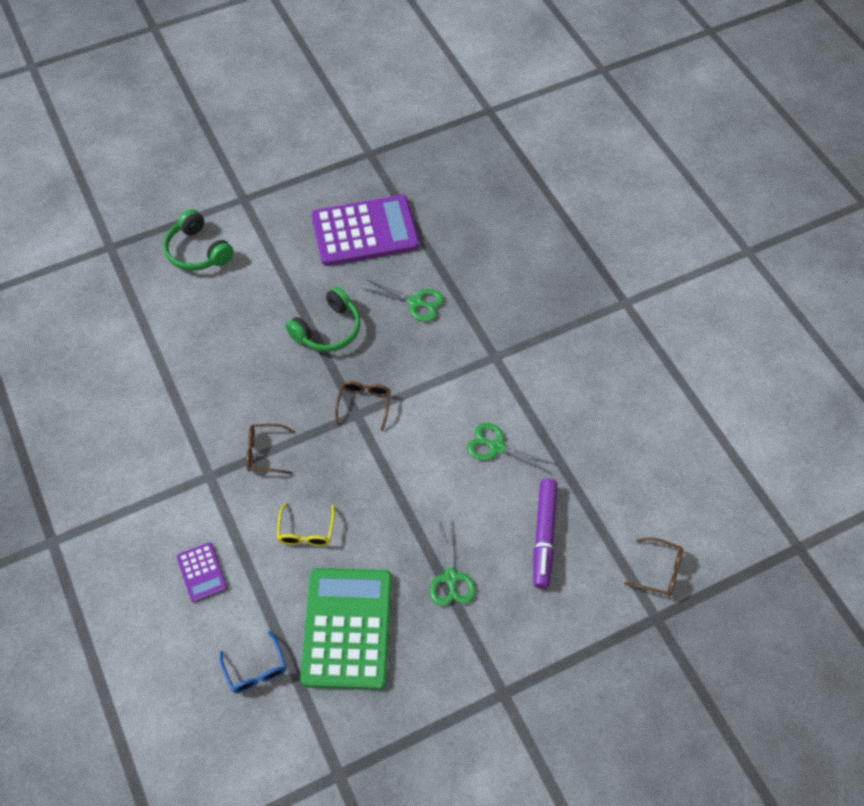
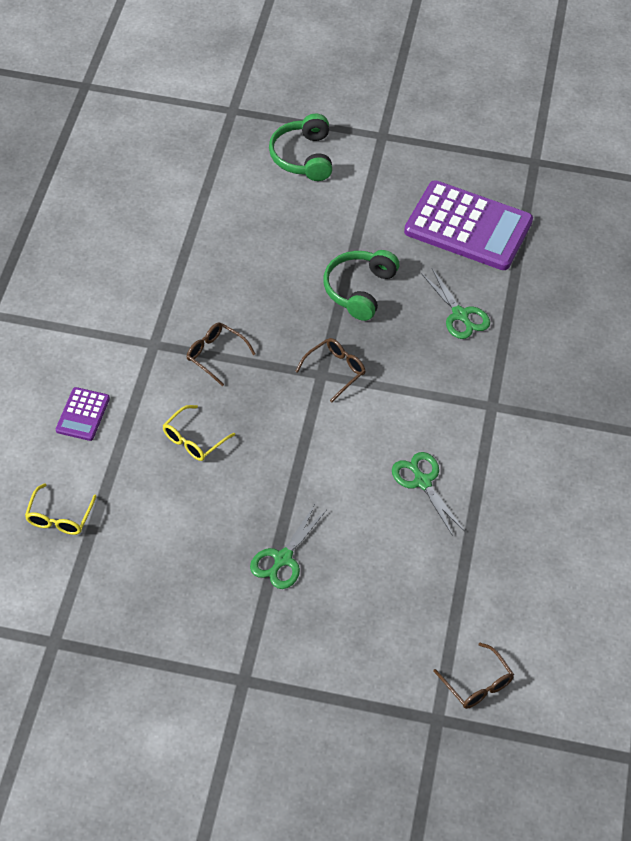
camera: 35 degrees right, 5 degrees down
blue glasses [220,631,286,693] -> yellow glasses [25,483,97,535]
green headphones [286,286,361,352] -> green headphones turned 120 degrees clockwise [324,250,399,321]
green calculator [301,568,392,690] -> none
purple marker [534,479,558,589] -> none

